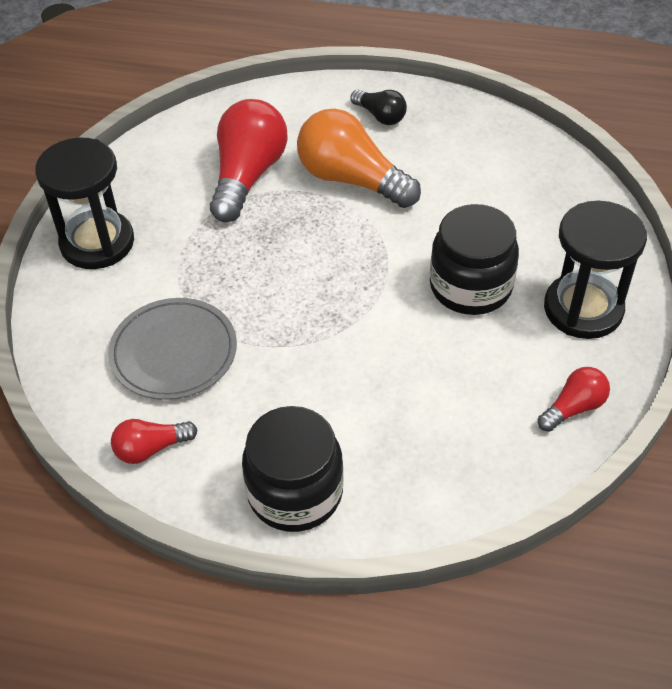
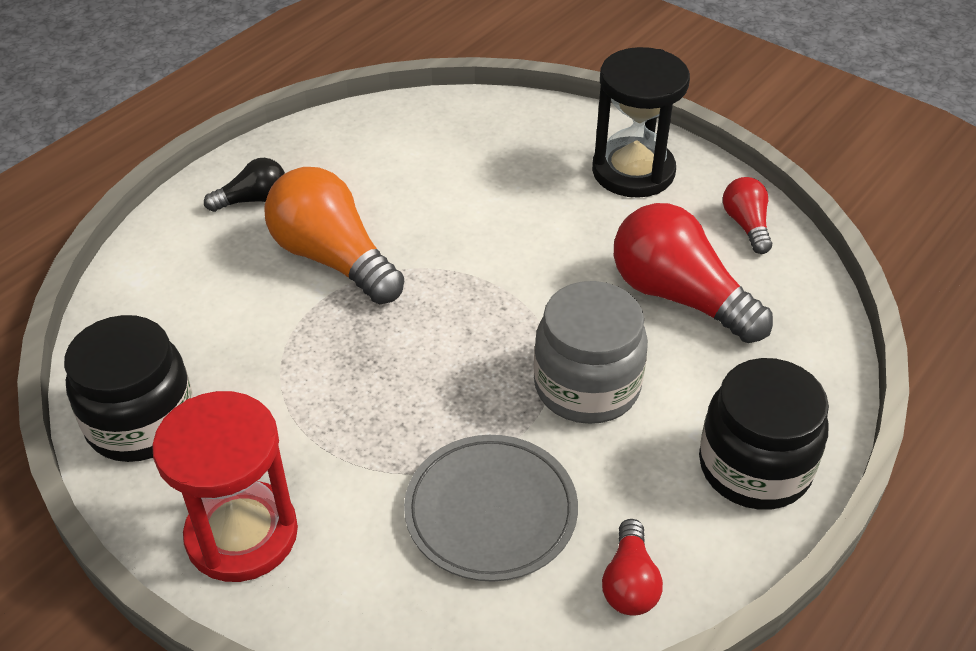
camera: 65 degrees left, 5 degrees down
black hourglass [35,138,134,269] -> red hourglass [152,391,298,582]
red light bulb [210,99,287,222] -> red light bulb moved to [614,203,773,343]
orange light bulb [297,109,421,208] -> orange light bulb turned 75 degrees clockwise [264,167,404,304]
black jar [430,204,519,315] -> black jar moved to [64,315,193,462]
none -> grey jar [534,281,648,424]

